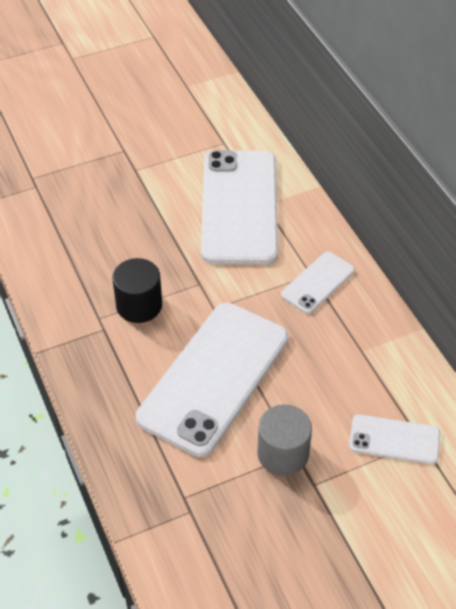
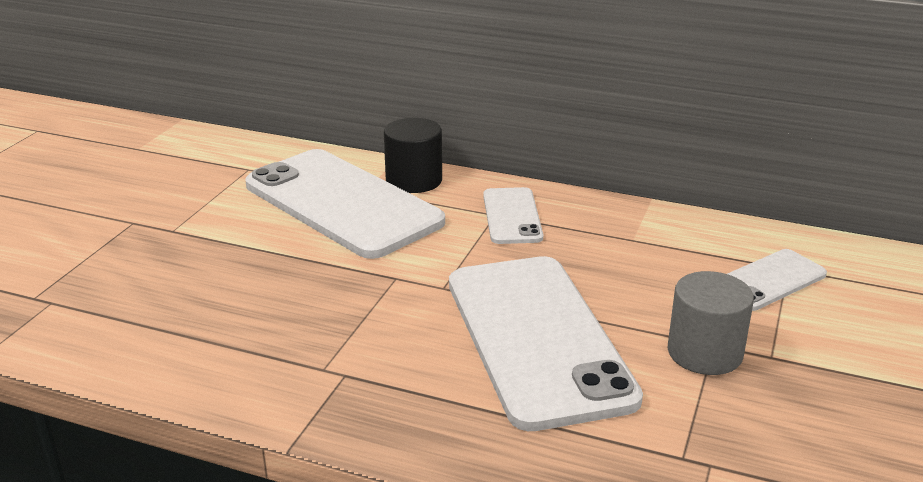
camera: 45 degrees left, 20 degrees down
black cylinder [112,258,162,323] -> black cylinder moved to [384,118,442,193]

